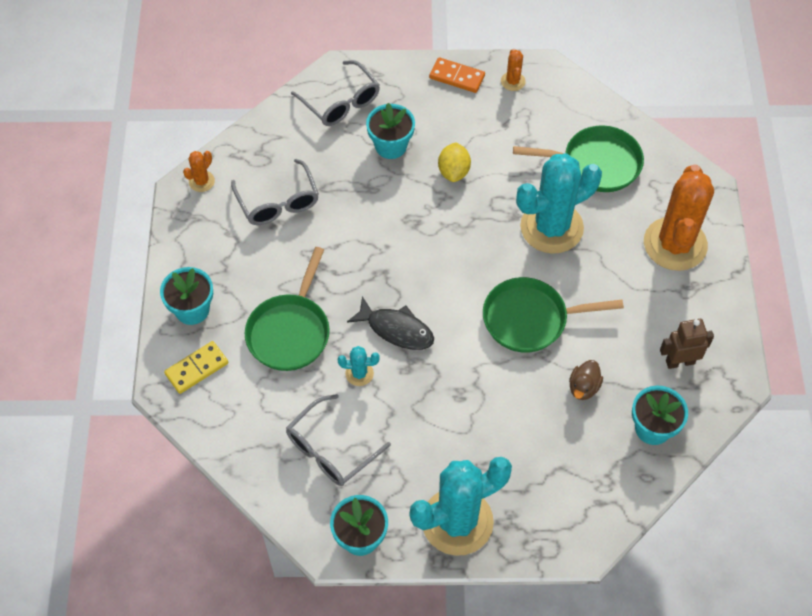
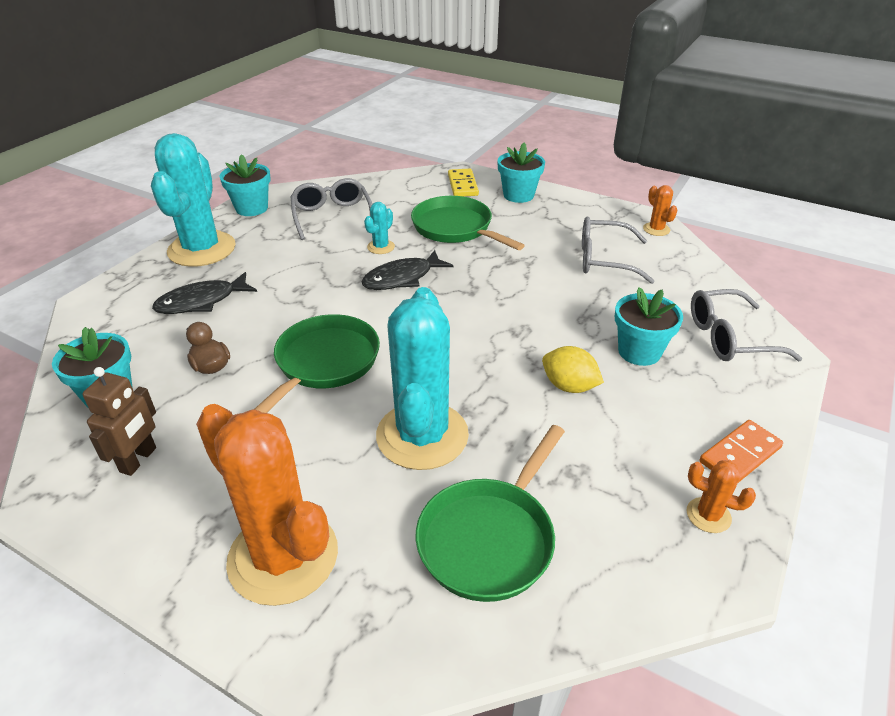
camera: 120 degrees right, 20 degrees down
none -> black fish [152,272,257,314]

